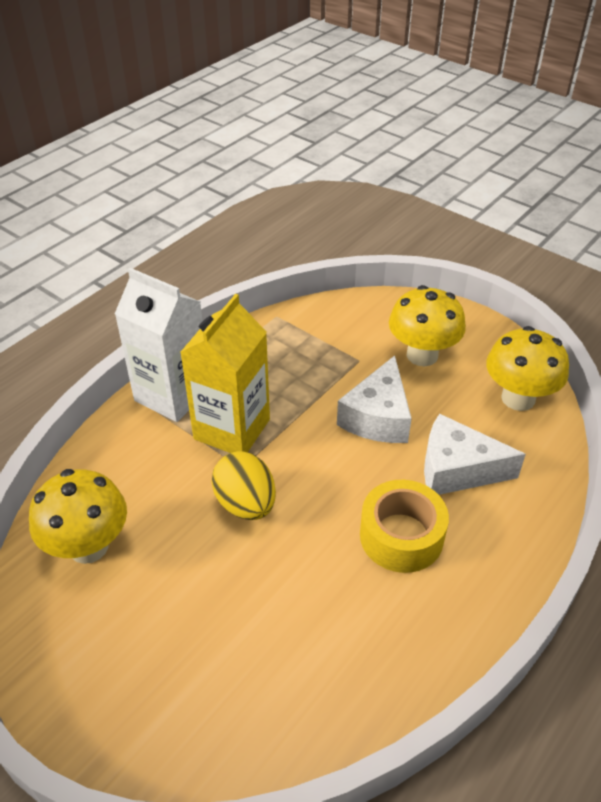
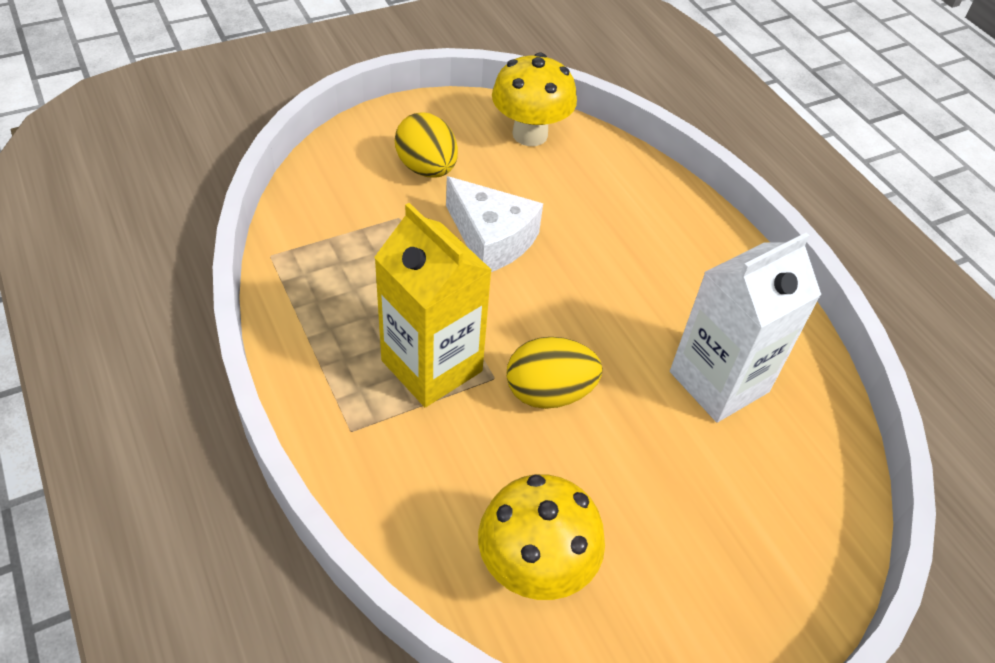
camera: 70 degrees left, 5 degrees up
white carton [115,268,202,422] -> white carton moved to [670,232,821,423]
yellow tape [360,480,449,573] -> none
yellow mushroom [389,285,466,366] -> yellow egg [395,113,458,178]
white cheese [424,414,526,495] -> none

